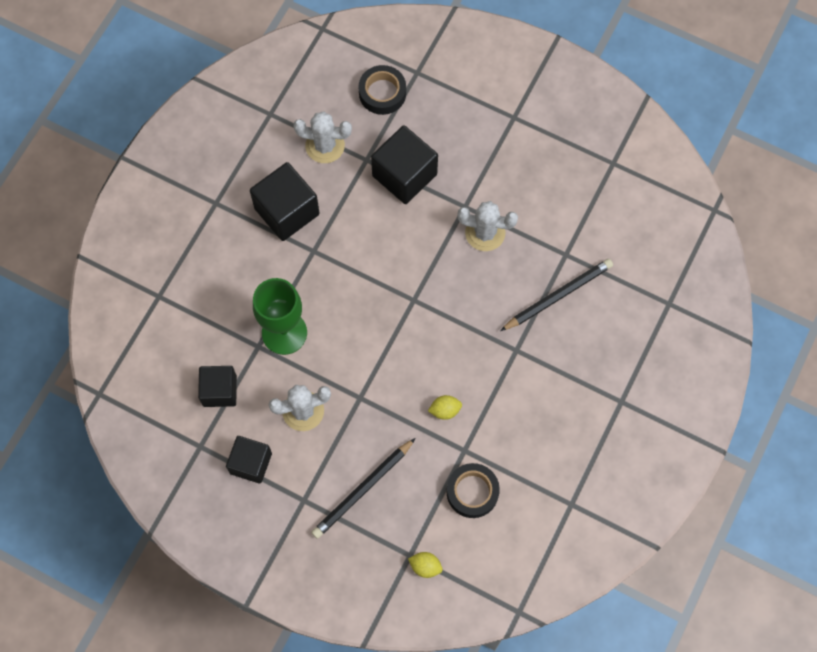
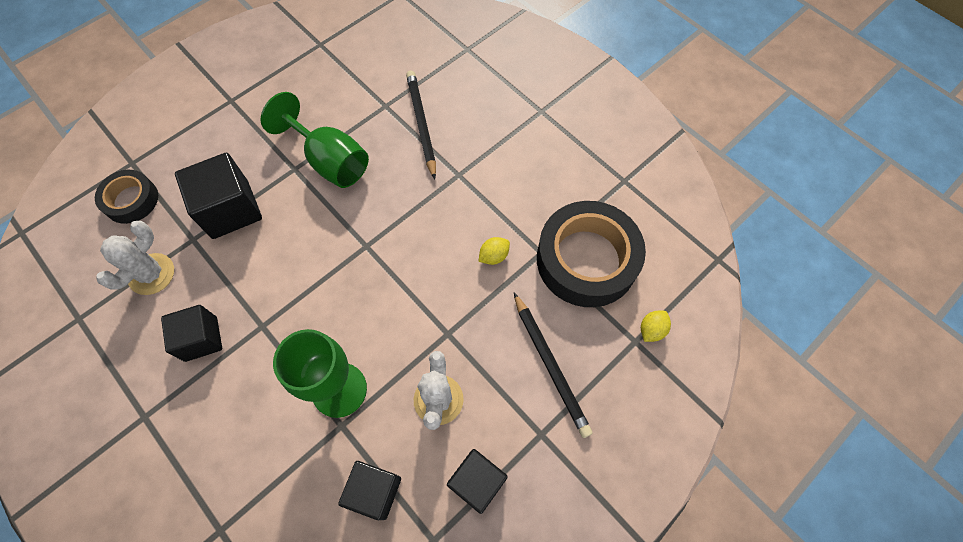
camera: 70 degrees left, 5 degrees down
black cube [250,162,320,241] -> black cube [161,305,222,362], size x0.67
yellow lemon [428,395,462,420] -> yellow lemon turned 45 degrees clockwise [478,237,510,265]
black tape [447,463,500,518] -> black tape [537,201,646,307], size x1.84
white cactus [457,201,518,251] -> green goblet [261,92,369,188]

